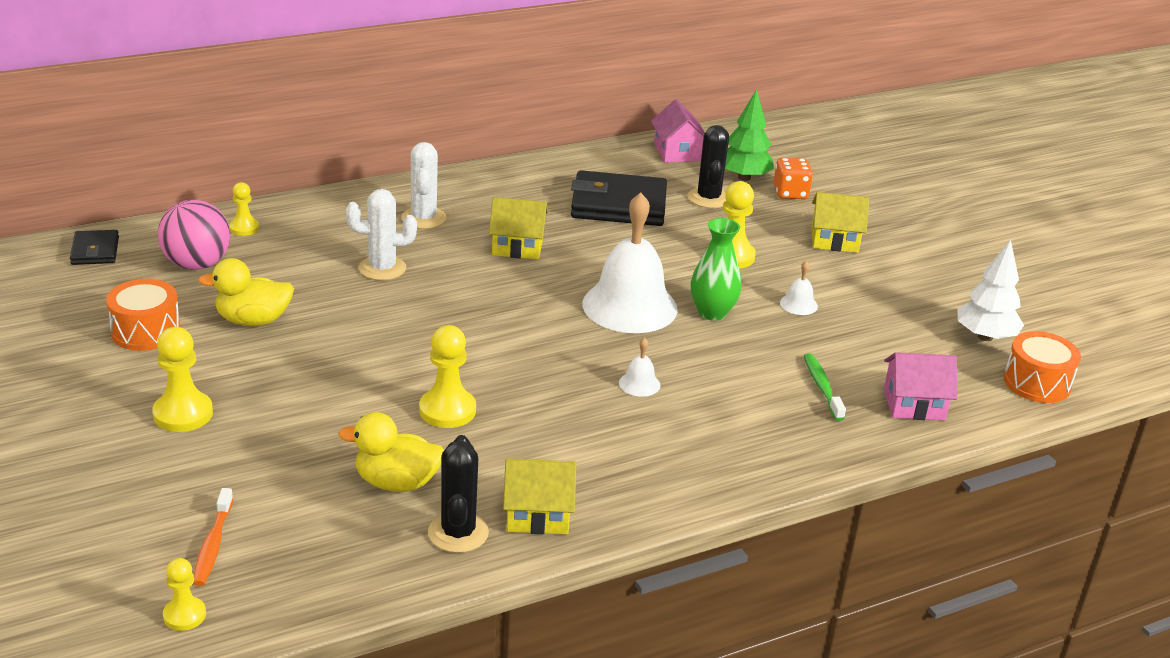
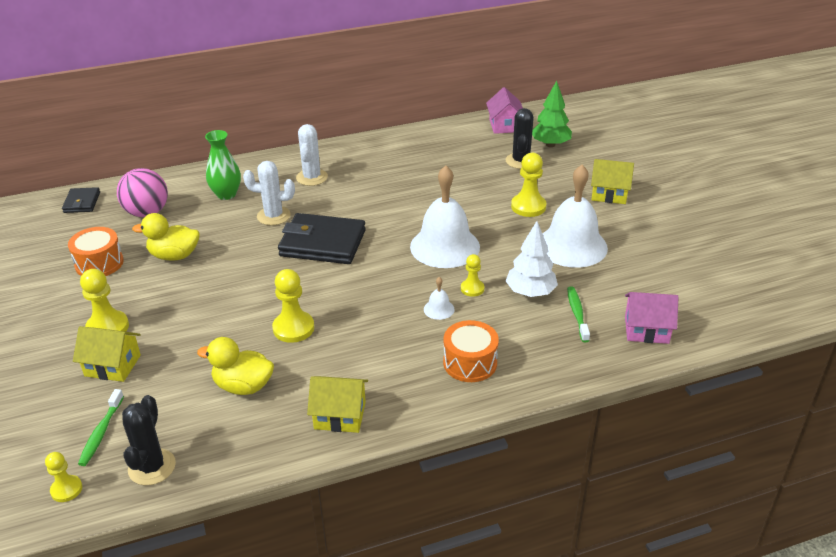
camera: 10 degrees right, 5 degrees up
orange toothbrush [193,488,233,586] -> green toothbrush [78,389,124,466]
yellow pawn [229,182,259,236] -> yellow pawn moved to [461,254,484,297]
black cactus [428,435,489,553] -> black cactus moved to [122,395,176,485]
yellow house [489,197,548,259] -> yellow house moved to [73,326,141,382]
black wallet [571,170,667,226] -> black wallet moved to [278,213,366,264]
green vase [691,218,741,321] -> green vase moved to [205,130,241,200]
orange dice [773,158,813,199] -> none
white bell [780,261,818,315] -> white bell [543,165,608,268], size x2.47
white tree [957,240,1024,341] -> white tree moved to [506,221,558,297]
orange drum [1004,331,1081,403] -> orange drum moved to [443,320,499,382]

